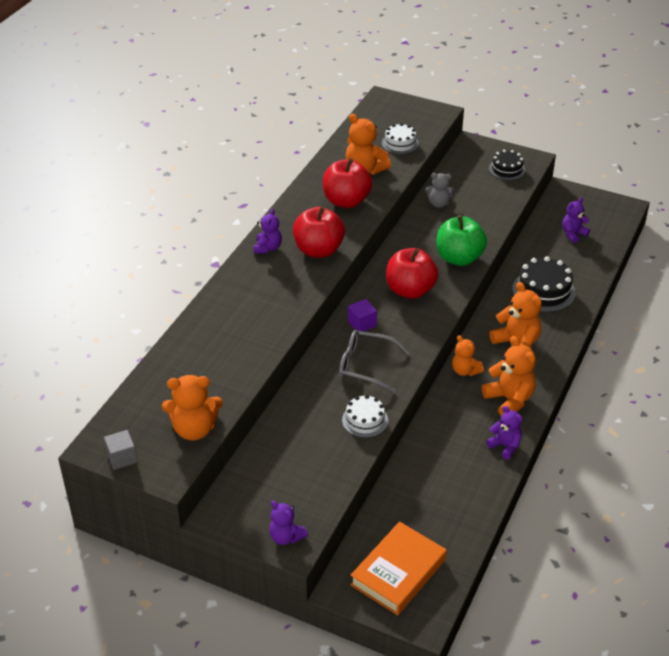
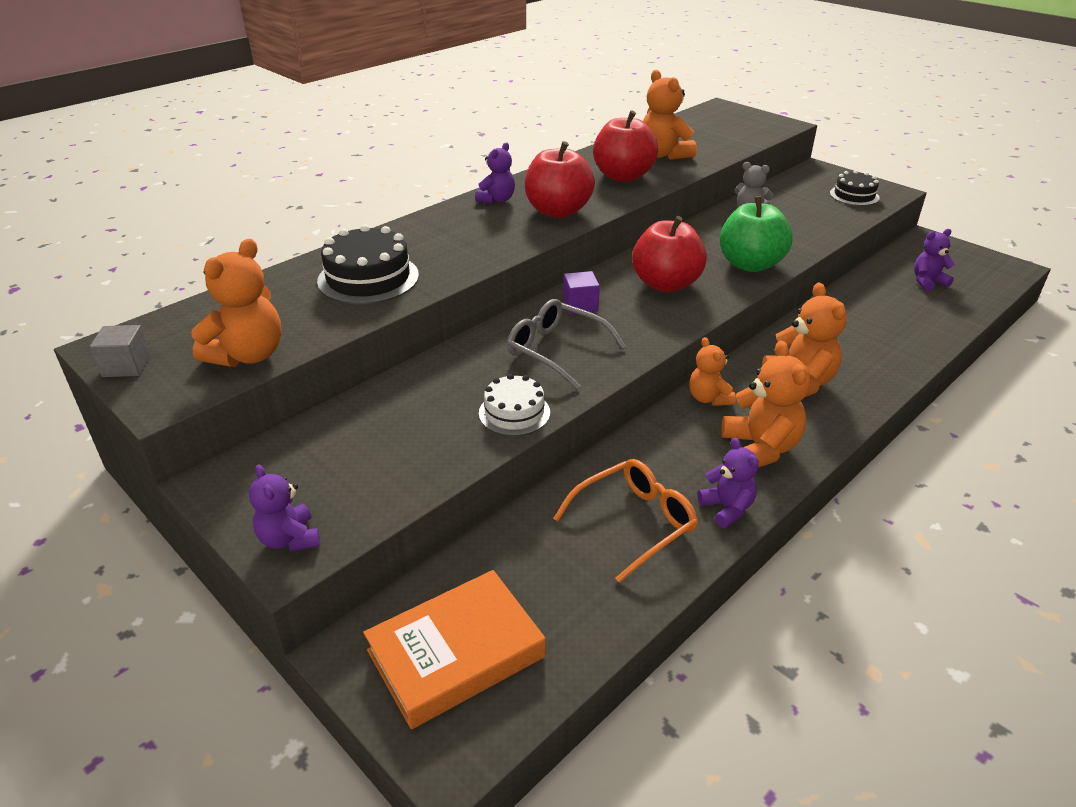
camera: 20 degrees right, 5 degrees down
orange teddy bear [162,375,223,441] -> orange teddy bear turned 75 degrees counterclockwise [191,239,281,367]
white cake [382,123,419,154] -> none
black cake [512,256,576,312] -> black cake moved to [317,224,419,304]
none -> orange glasses [553,459,698,583]

